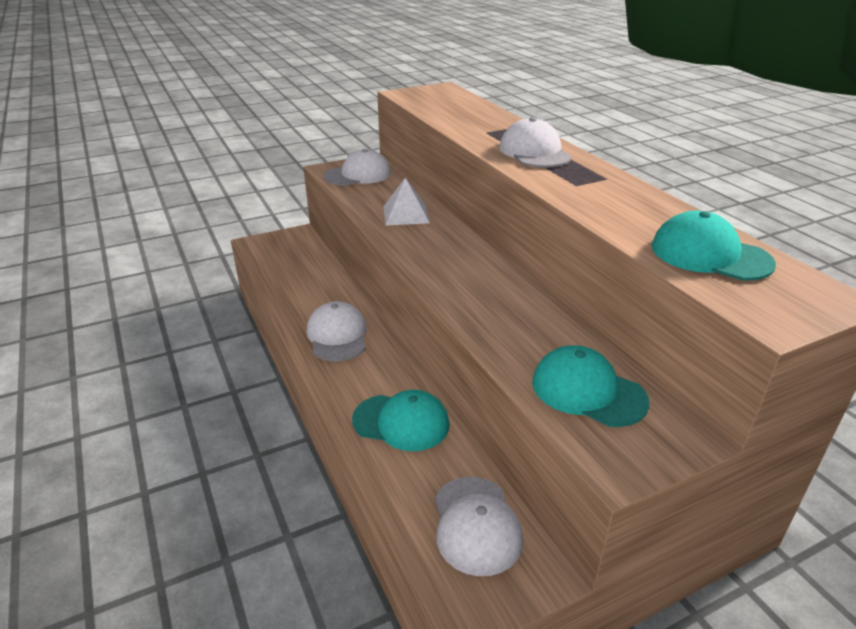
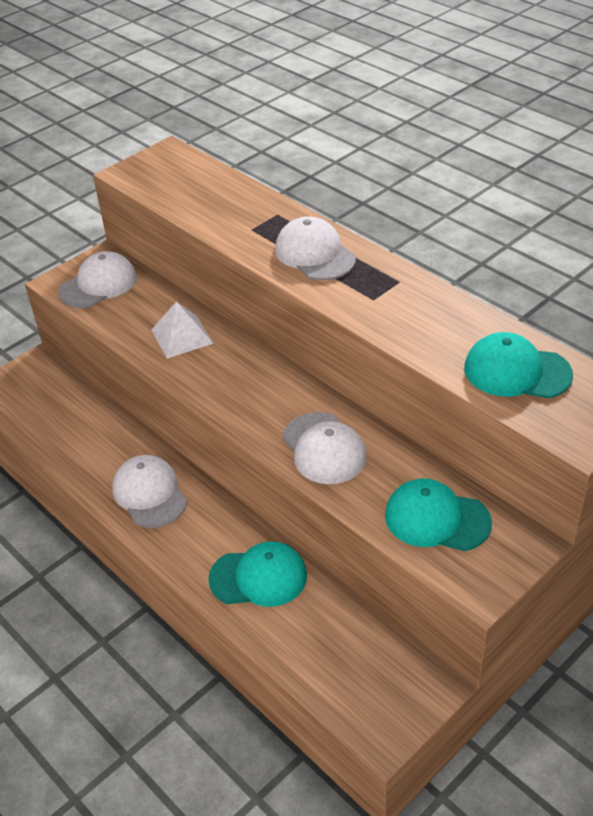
camera: 15 degrees left, 10 degrees up
white cap [435,477,523,576] -> white cap moved to [283,412,367,484]

